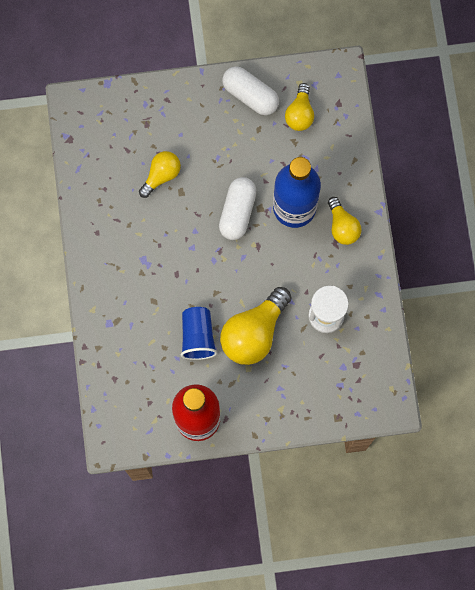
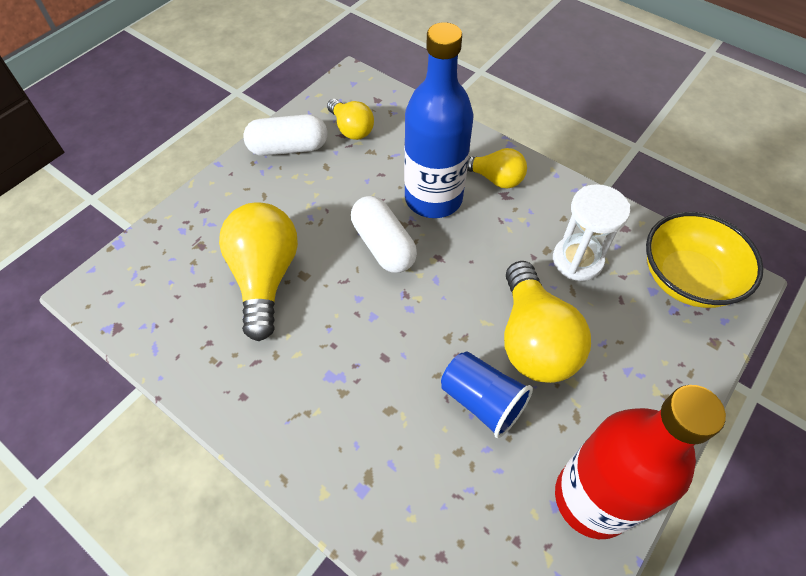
camera: 45 degrees left, 20 degrees down
yellow light bulb [139,151,181,198] -> yellow light bulb [219,203,298,341], size x1.72
none -> yellow bowl [646,212,763,308]

